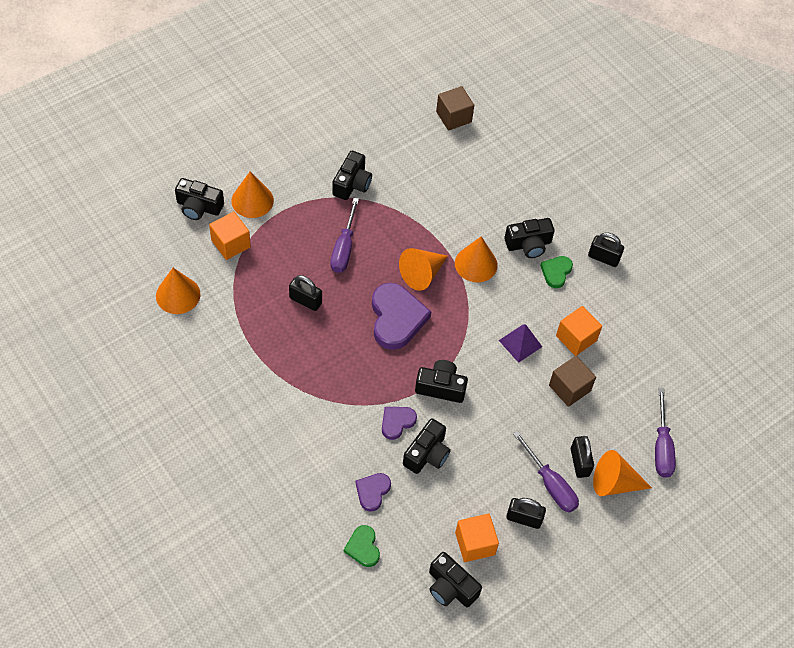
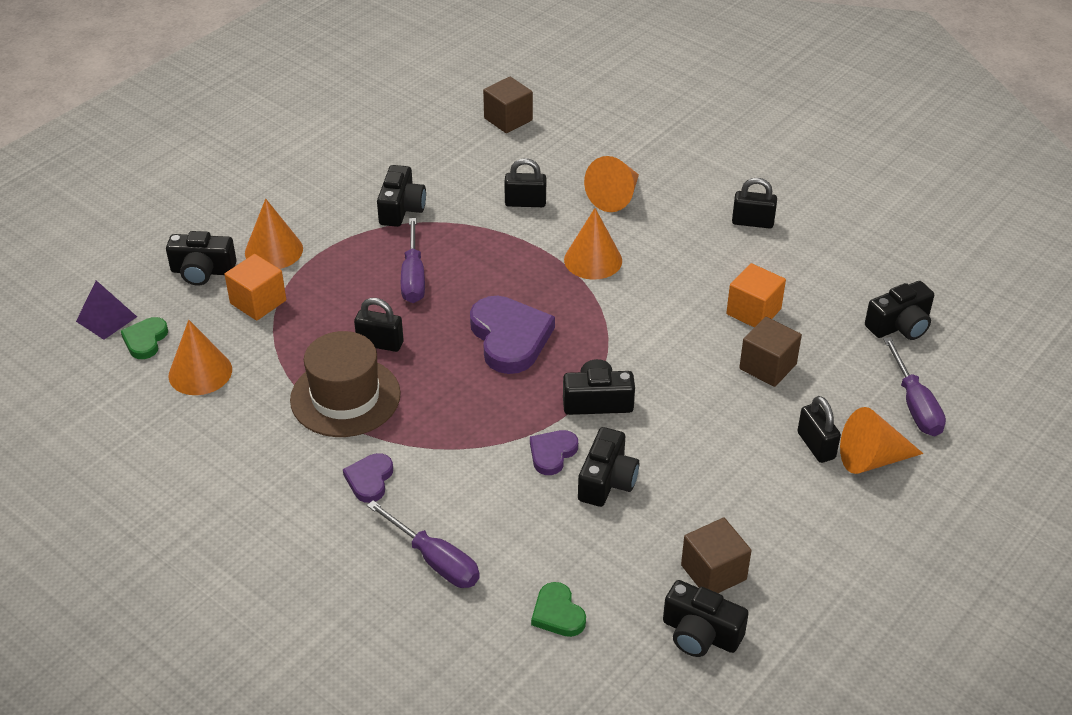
camera: 10 degrees left, 15 degrees down
purple heart [356,473,391,512] -> purple heart moved to [343,453,393,503]
orange cone [399,248,448,291] -> orange cone moved to [584,156,639,212]
orange cube [455,514,499,562] -> brown cube [681,518,752,593]
purple pyramid [499,324,542,363] -> purple pyramid moved to [76,280,137,340]
black camera [504,218,555,258] -> black camera moved to [865,281,934,340]
black padlock [506,498,546,529] -> black padlock moved to [504,158,546,207]
purple screwdriver [513,431,579,513] -> purple screwdriver moved to [367,500,480,588]
green heart [540,256,573,288] -> green heart moved to [121,317,168,359]
none -> brown hat [290,331,401,437]

